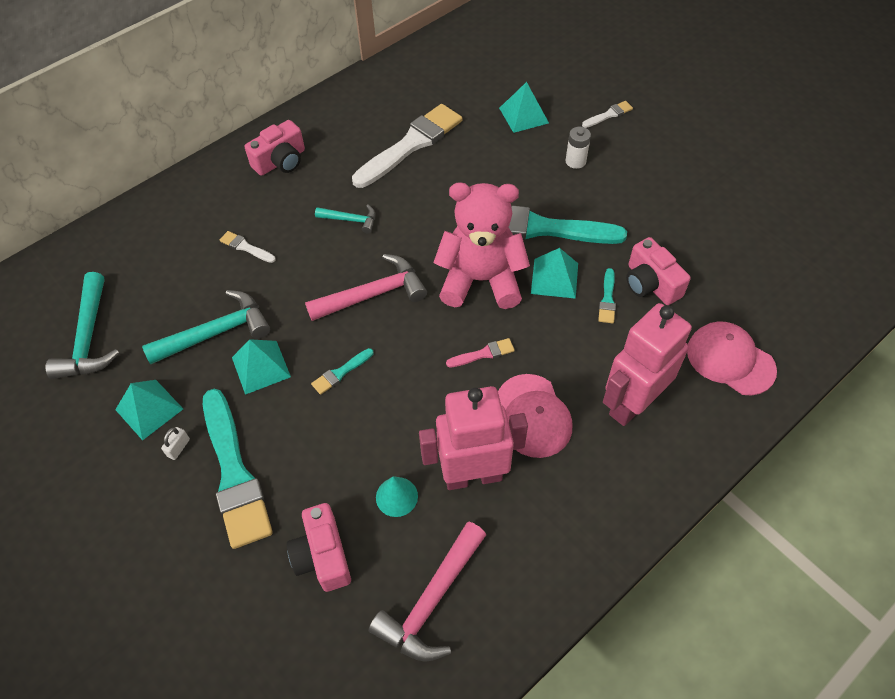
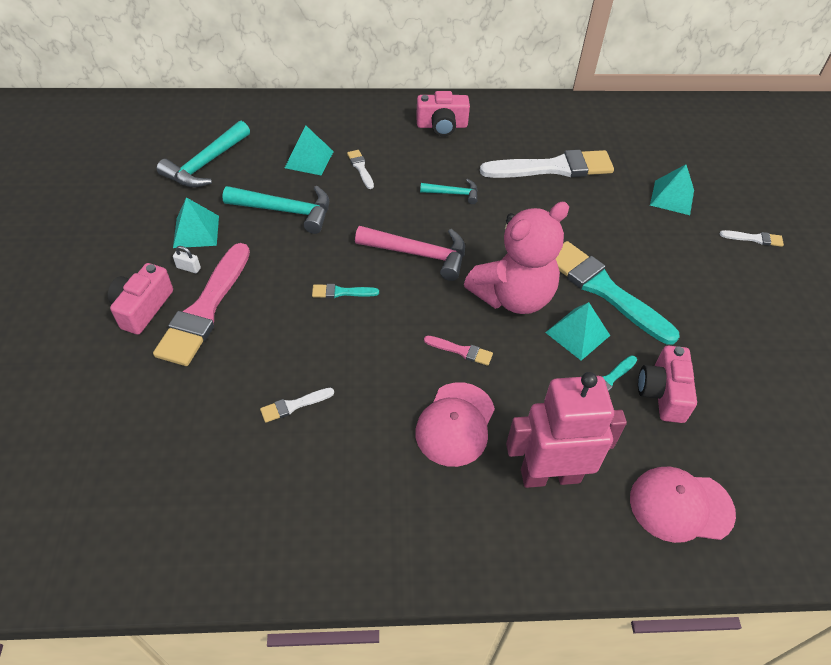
camera: 35 degrees right, 5 degrees down
white padlock [161,427,190,460] -> white padlock turned 45 degrees clockwise [173,246,201,273]
turquoise brush [203,389,273,549] -> pink brush [153,243,250,366]
turquoise pyramid [232,339,291,395] -> turquoise pyramid moved to [285,125,334,175]
pink camera [287,503,351,592] -> pink camera moved to [107,263,173,334]
turquoise hammer [315,204,375,234] -> turquoise hammer turned 45 degrees counterclockwise [420,179,478,204]
pink hammer [369,521,486,662] -> none
turquoise cone [376,476,418,517] -> white brush [260,388,334,423]
pink robot [419,386,528,490] -> none
pink teddy bear [433,182,530,309] -> pink teddy bear turned 105 degrees clockwise [464,202,569,314]
white battery [566,127,591,169] -> none
pink cap [687,322,777,396] -> pink cap turned 75 degrees counterclockwise [630,467,736,543]

